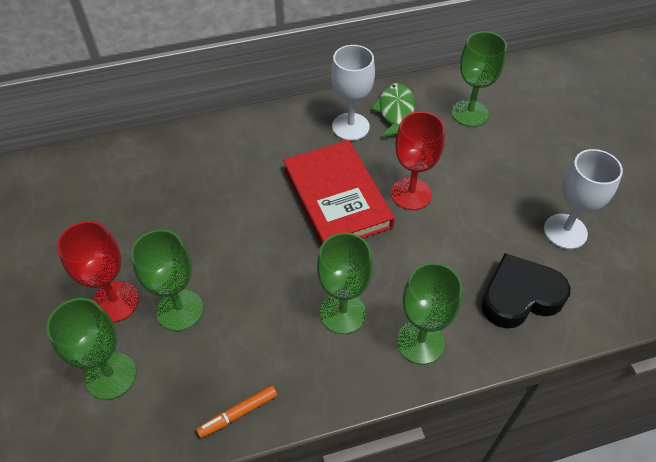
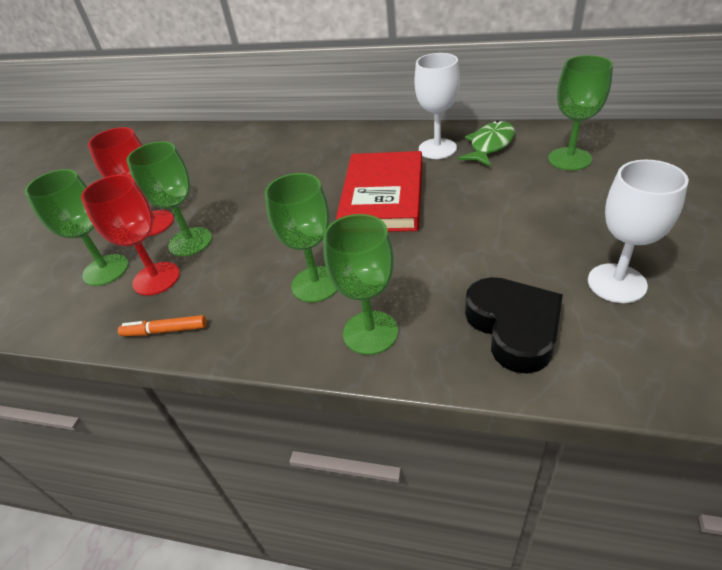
camera: 35 degrees right, 10 degrees down
red goblet [391,111,445,210] -> red goblet moved to [81,175,180,296]
black heart [481,253,570,329] -> black heart turned 60 degrees clockwise [465,277,563,374]

